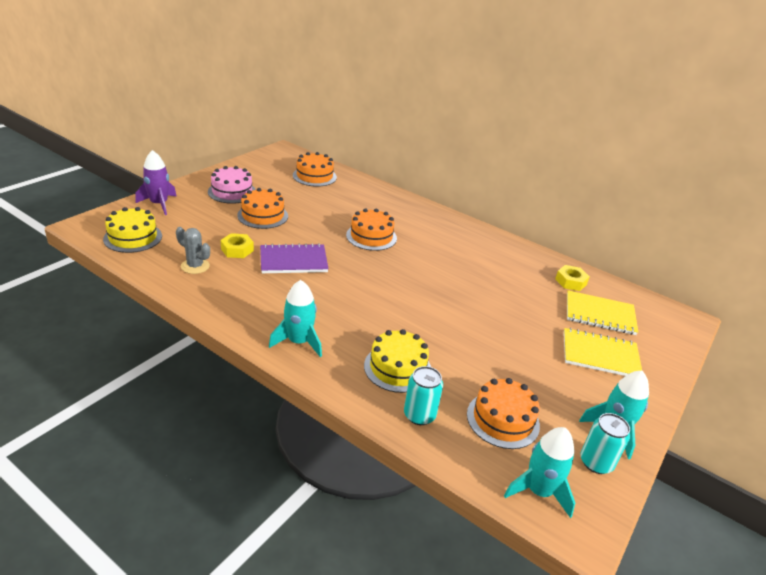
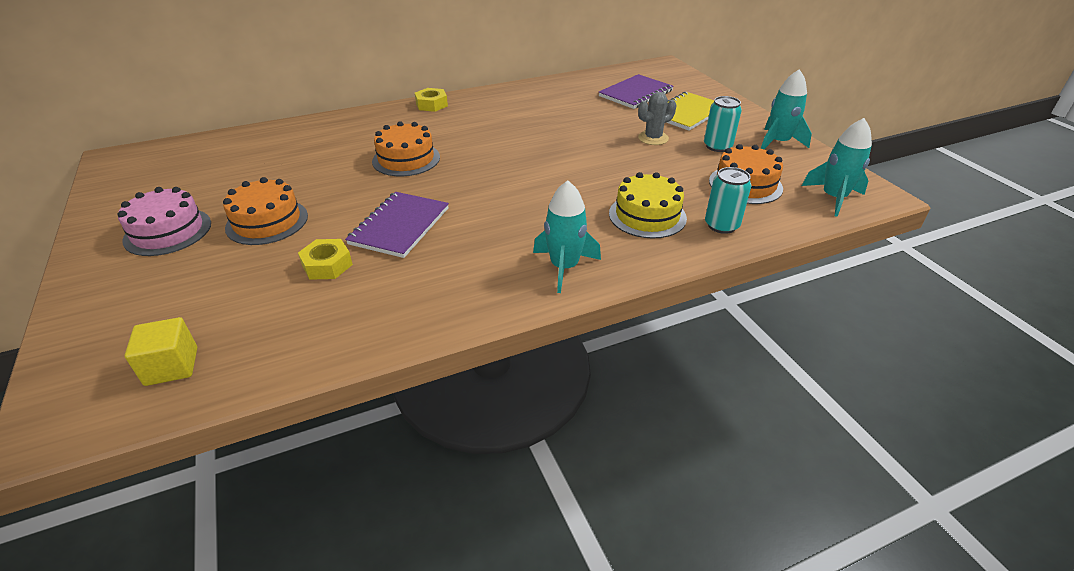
camera: 55 degrees left, 5 degrees up
yellow cake [103,207,162,253] -> yellow cube [125,317,197,386]
purple rocket [135,150,177,215] -> none
grey cactus [176,227,210,274] -> grey cactus moved to [638,92,676,145]
orange cake [293,152,337,187] -> none
yellow nut [555,265,590,291] -> yellow nut moved to [415,88,448,112]
yellow notebook [567,290,638,335] -> purple notebook [599,74,674,109]
turquoise can [581,413,630,474] -> turquoise can moved to [704,96,742,152]

